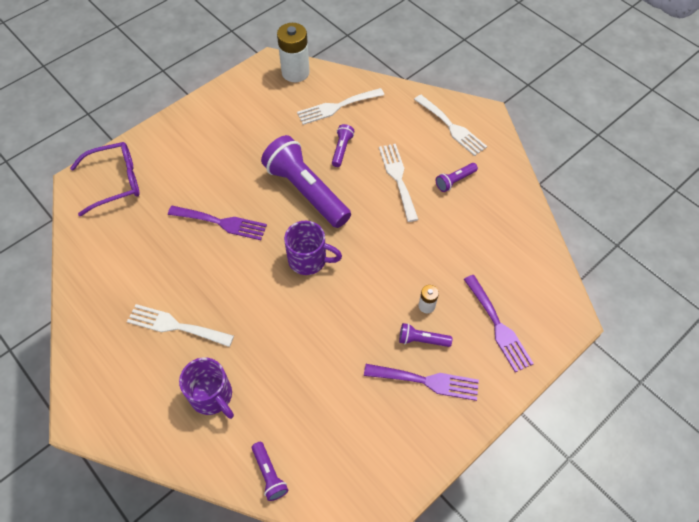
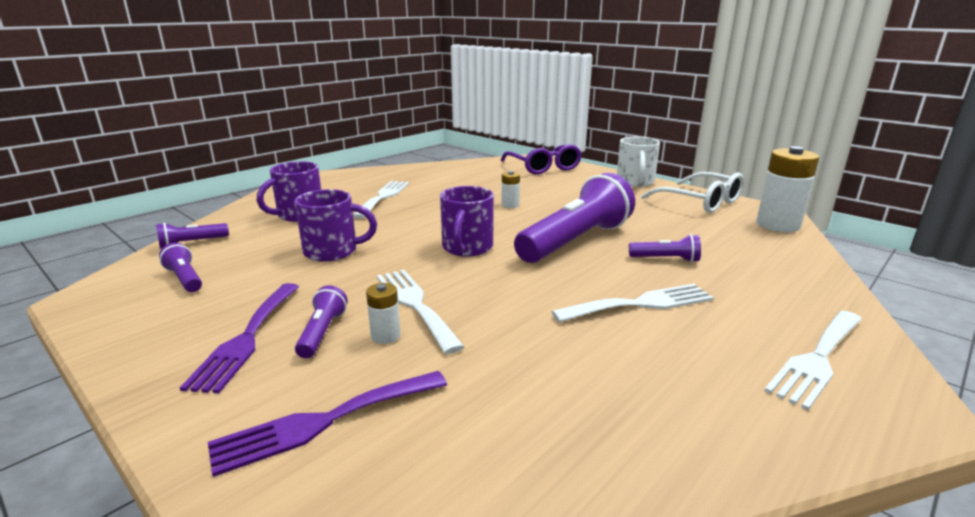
camera: 85 degrees right, 35 degrees down
purple fork [168,206,267,240] -> white battery [501,171,520,208]
white fork [297,88,384,125] -> white fork moved to [377,270,464,354]
purple flashlight [436,163,478,192] -> purple flashlight moved to [159,243,202,292]
none -> purple mug [294,189,377,262]
none -> white mug [617,137,660,187]
none -> white glasses [641,172,744,213]

